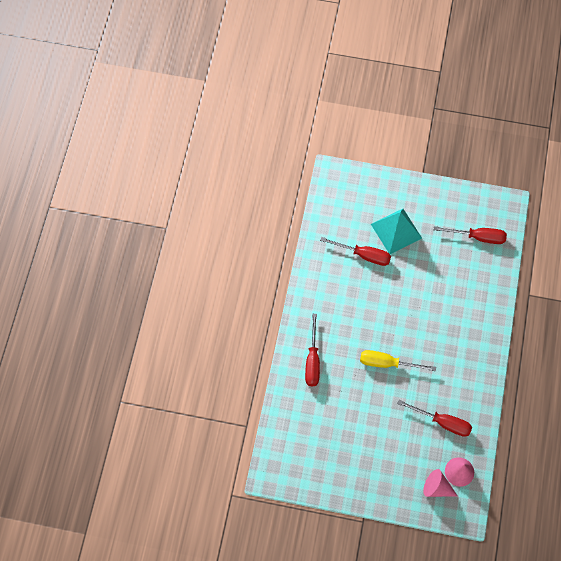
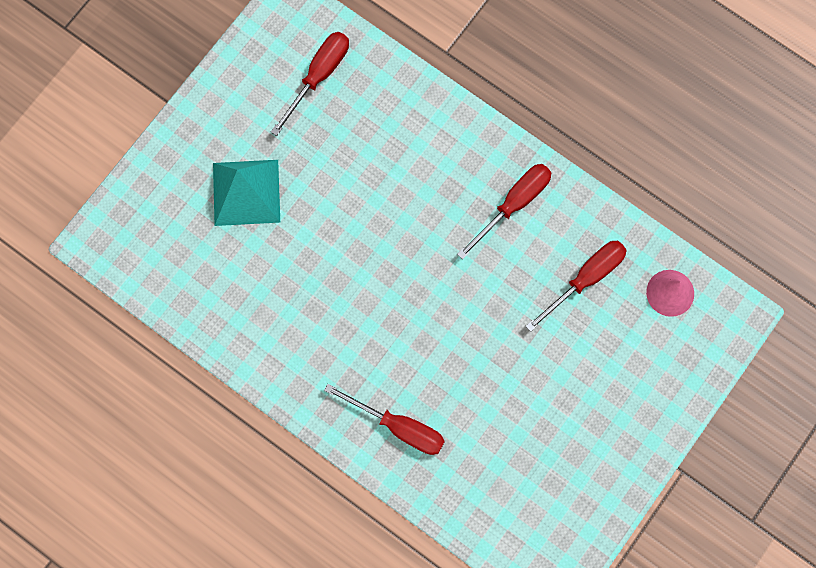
camera: 65 degrees left, 10 degrees up
red screwdriver [320,237,391,266] -> red screwdriver moved to [457,164,551,259]
yellow screwdriver [360,350,436,371] -> none
pink cone [423,469,458,497] -> none

